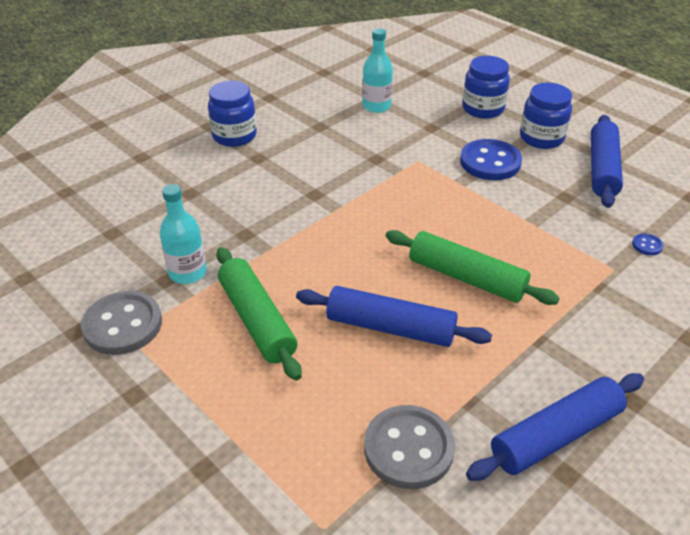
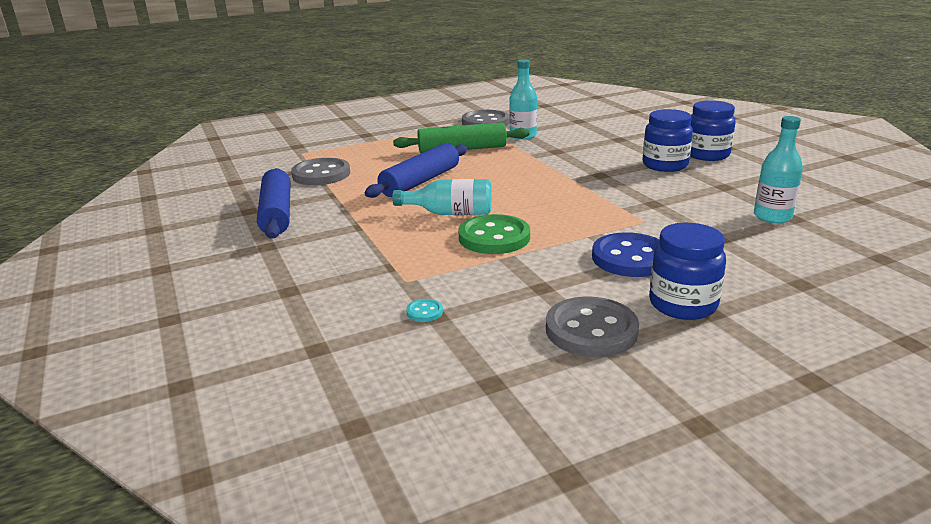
camera: 110 degrees right, 15 degrees down
green rolling pin [386,230,560,305] -> turquoise bottle [392,179,492,215]
blue jar [462,56,510,119] -> blue jar moved to [642,109,693,172]
blue rolling pin [591,115,623,208] -> grey button [546,296,639,357]
blue button [632,233,663,255] -> turquoise button [406,299,443,322]
none -> green button [459,214,530,254]

